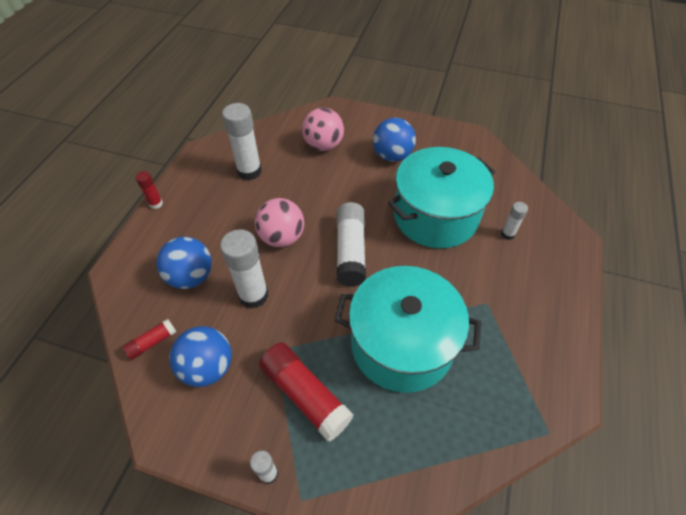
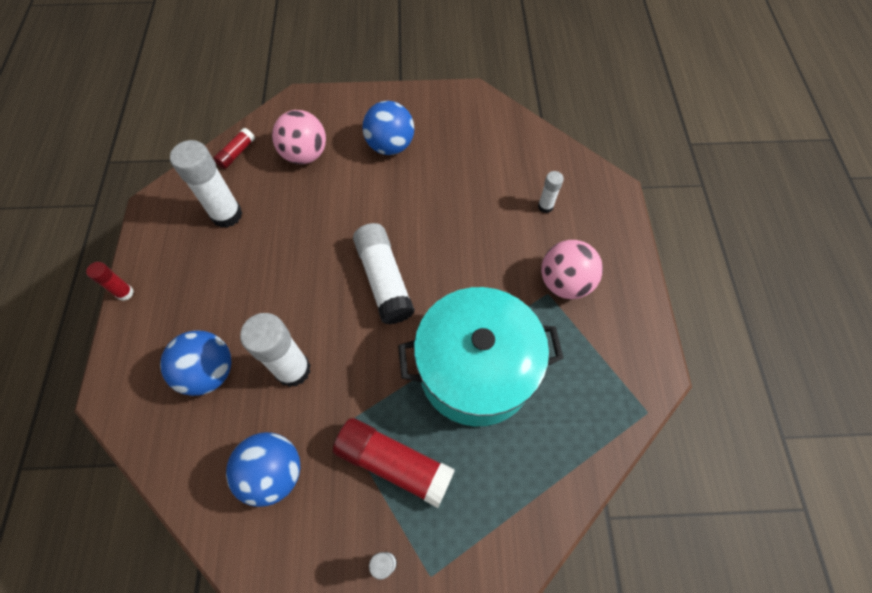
camera: 20 degrees left, 10 degrees up
red glue stick [122,319,176,360] -> red glue stick moved to [213,128,255,169]
pink ball [255,198,304,247] -> pink ball moved to [541,240,603,299]
turquoise pot [388,147,495,248] -> none

